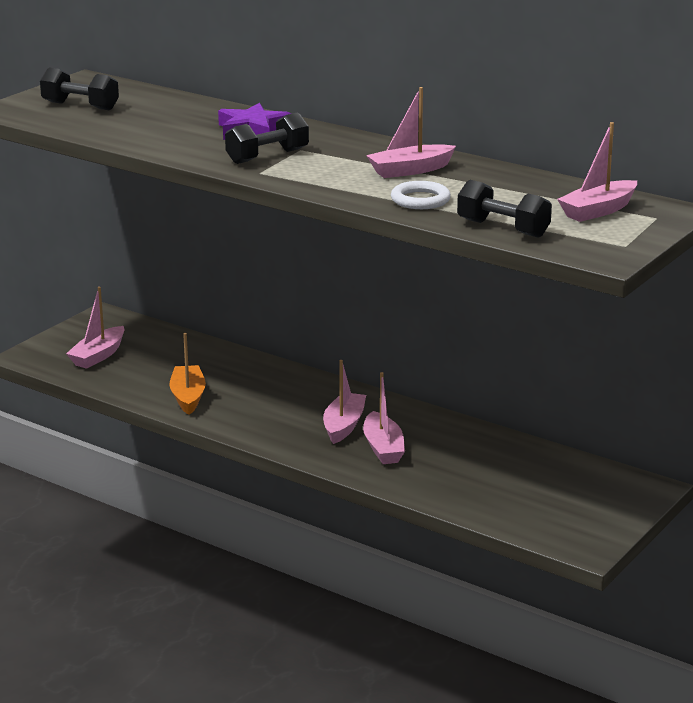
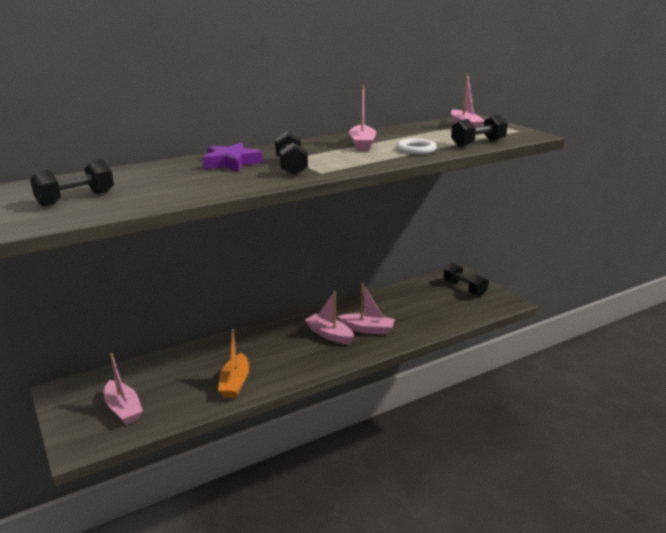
camera: 65 degrees left, 0 degrees up
orange boat [169,333,206,415] -> orange boat turned 105 degrees counterclockwise [218,329,249,398]
none -> black dumbbell [443,263,489,296]

